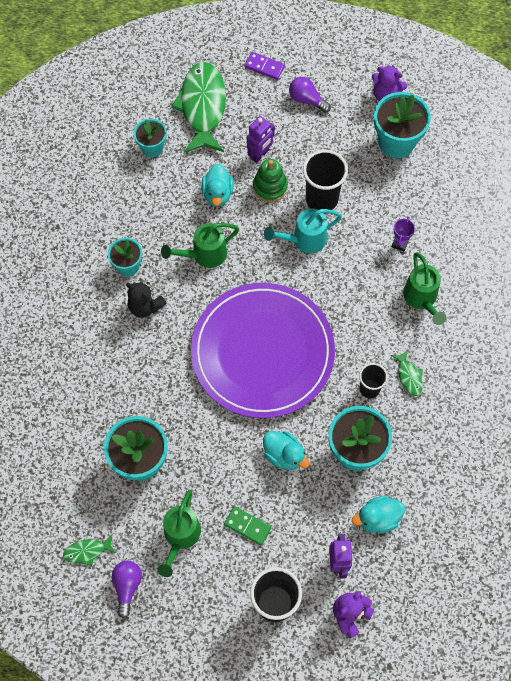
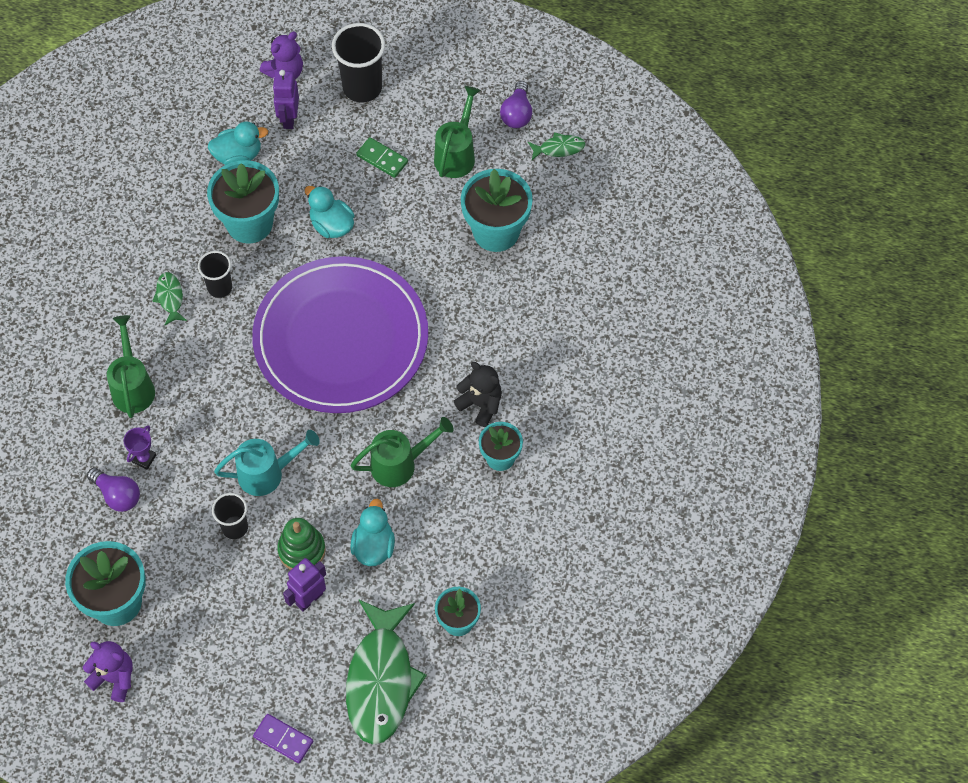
camera: 175 degrees left, 5 degrees down
purple light bulb [289,77,331,113] -> purple light bulb moved to [87,468,140,512]
black cup [303,150,348,210] -> black cup [212,493,248,539], size x0.60

